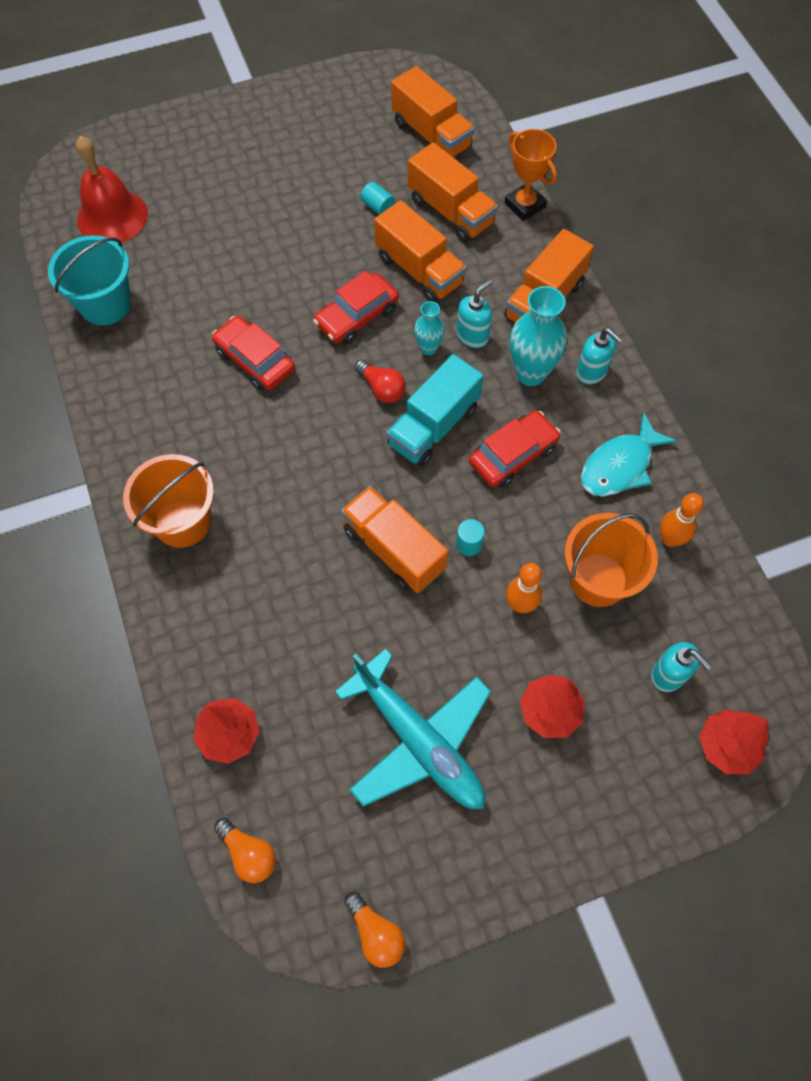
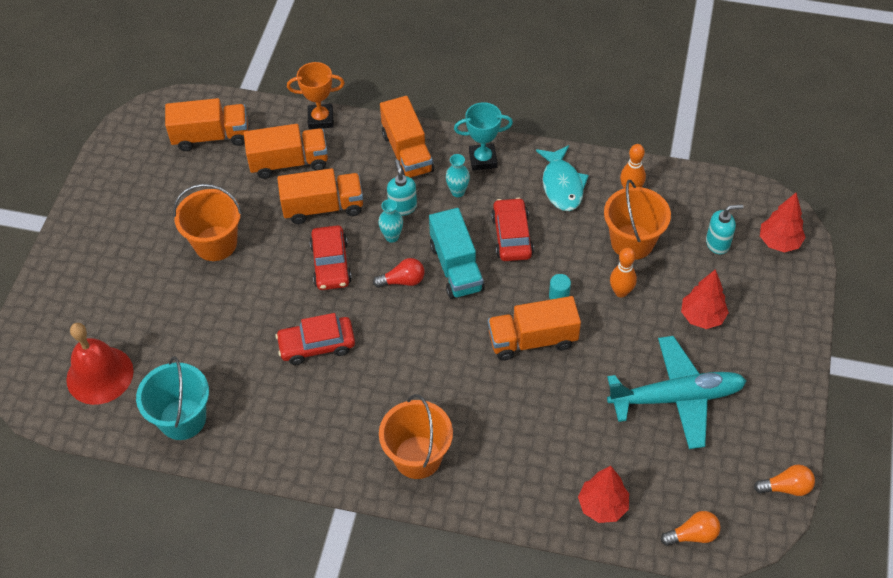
camera: 55 degrees left, 10 degrees down
turquoise cylinder [360,182,395,215] -> none
turquoise vase [510,286,567,386] -> turquoise vase [446,154,470,197], size x0.56
turquoise soap dispenser [576,328,623,385] -> turquoise trophy [454,102,513,171]
none -> orange bucket [173,184,242,261]

